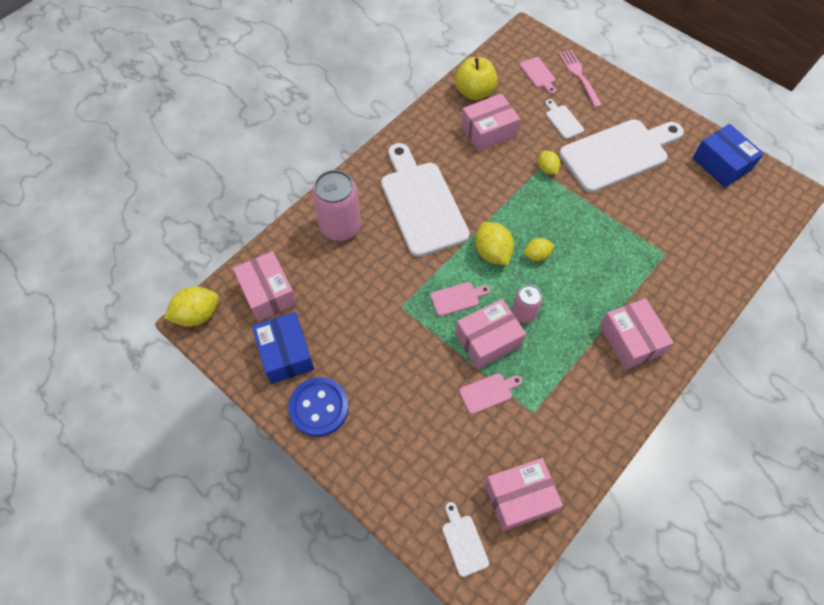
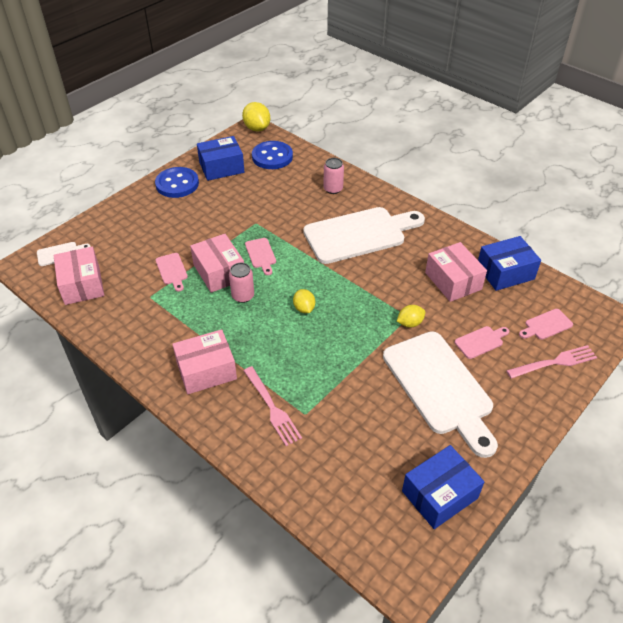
camera: 90 degrees right, 15 degrees down
pink box [233,251,297,322] -> blue button [252,141,293,169]
pink can [312,170,361,241] -> pink can [323,158,344,194], size x0.56
yellow apple [455,57,498,100] -> blue box [478,236,541,291]
yellow lemon [475,222,514,265] -> none
white cutting board [545,99,584,139] -> pink cutting board [455,326,509,359]
none -> pink fork [243,366,302,446]

